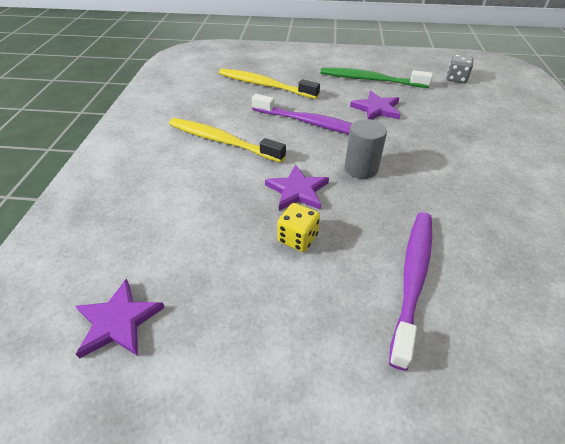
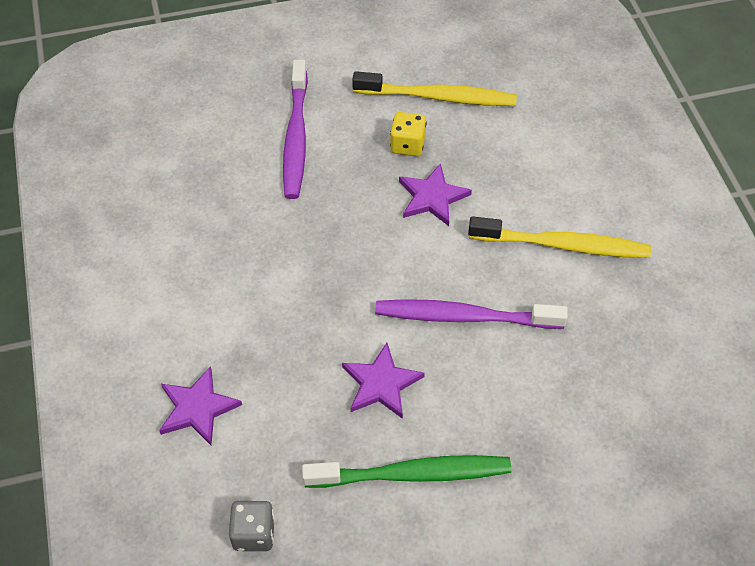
camera: 160 degrees right, 10 degrees up
purple star [76,279,165,359] -> purple star moved to [159,366,242,445]
yellow toothbrush [219,68,320,99] -> yellow toothbrush moved to [352,71,517,106]
grey cylinder [345,119,387,179] -> none

